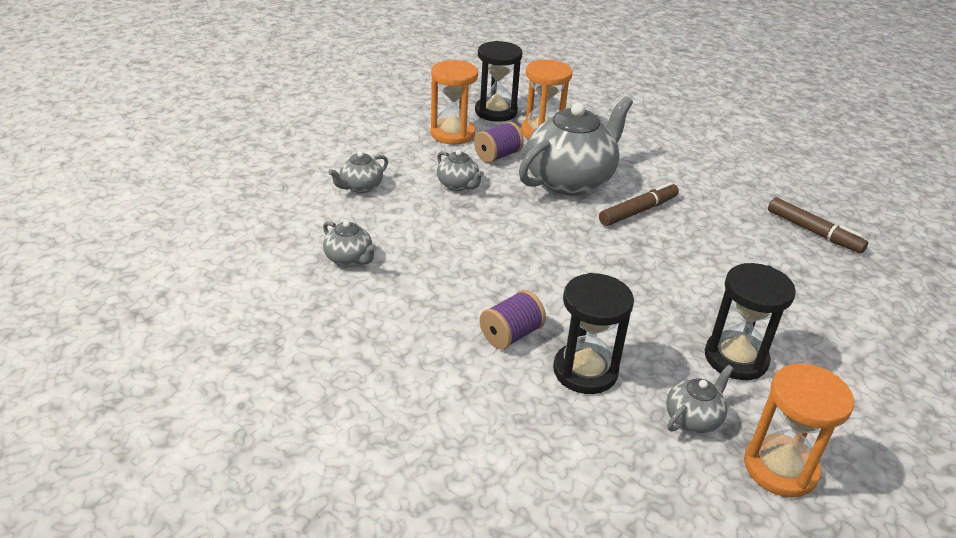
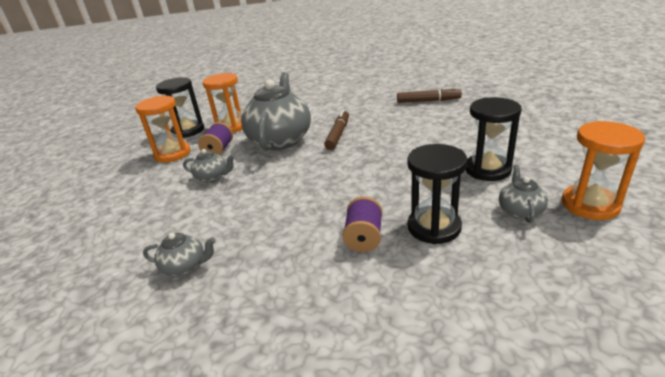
camera: 35 degrees left, 5 degrees down
grey teapot [328,151,388,193] -> none

